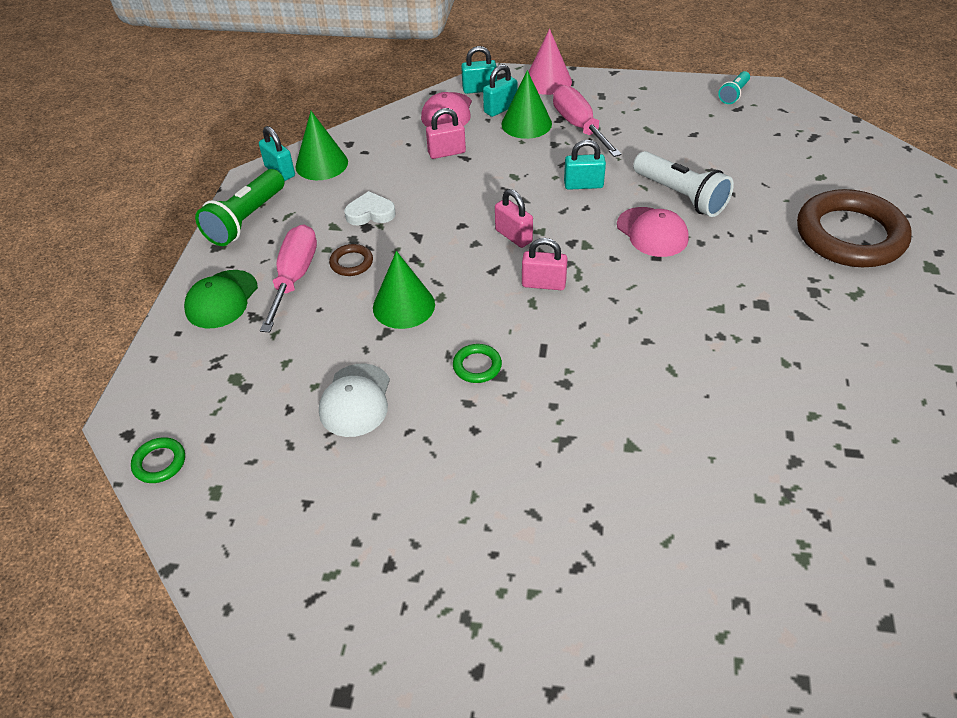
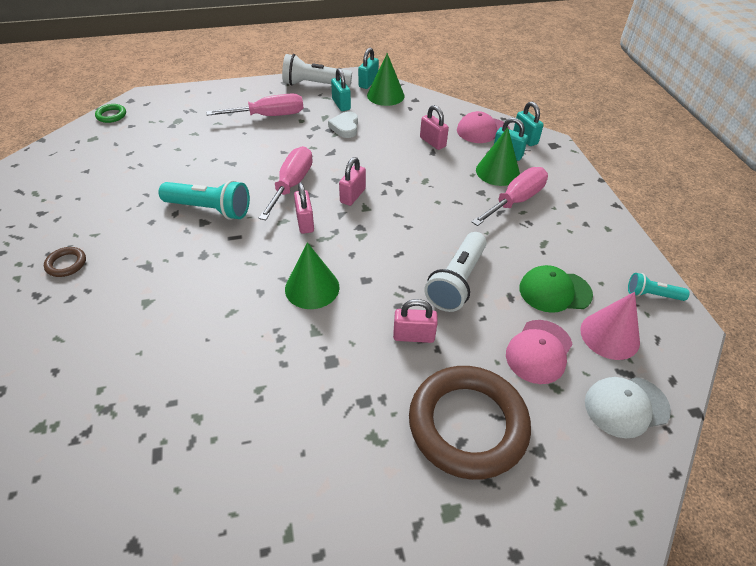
camera: 65 degrees right, 0 degrees up
green cap [184,270,258,328] -> green cap moved to [519,265,593,313]
green flashlight [195,169,285,246] -> white flashlight [282,54,352,87]
white cap [319,364,390,437] -> white cap moved to [585,377,671,439]
brown ring [329,244,373,276] -> brown ring moved to [44,247,86,277]
white heart [344,191,396,225] -> white heart turned 150 degrees counterclockwise [328,111,358,138]
green cone [373,251,435,329] -> green cone moved to [285,242,339,309]
green ring [453,344,502,383] -> turquoise flashlight [159,180,250,220]
pink cone [528,29,572,95] -> pink cone moved to [580,292,640,360]
turquoise padlock [564,140,606,190] -> turquoise padlock moved to [331,68,351,111]
pink cap [617,207,689,257] -> pink cap moved to [506,320,572,384]
none -> pink screwdriver [259,146,313,220]
none -> pink padlock [393,299,438,343]

